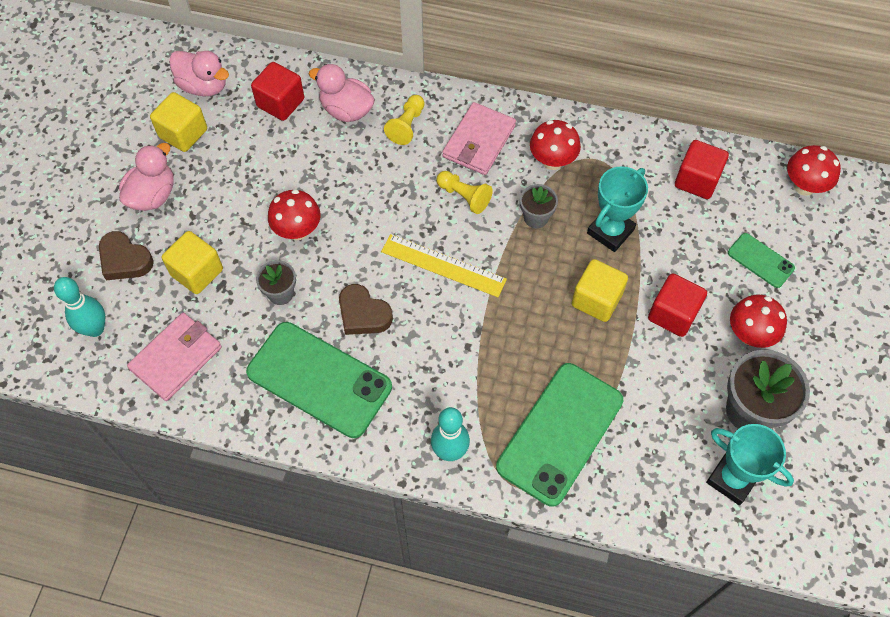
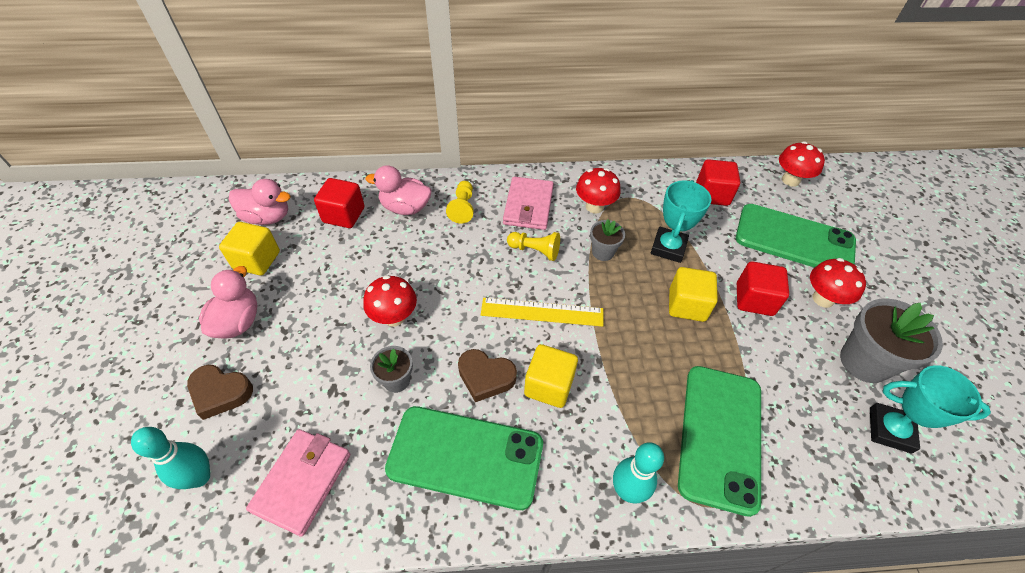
camera: 20 degrees left, 10 degrees down
yellow cube [162,231,223,294] -> yellow cube moved to [524,344,578,408]
green phone [728,233,795,288] -> green phone [736,204,856,268], size x2.07

